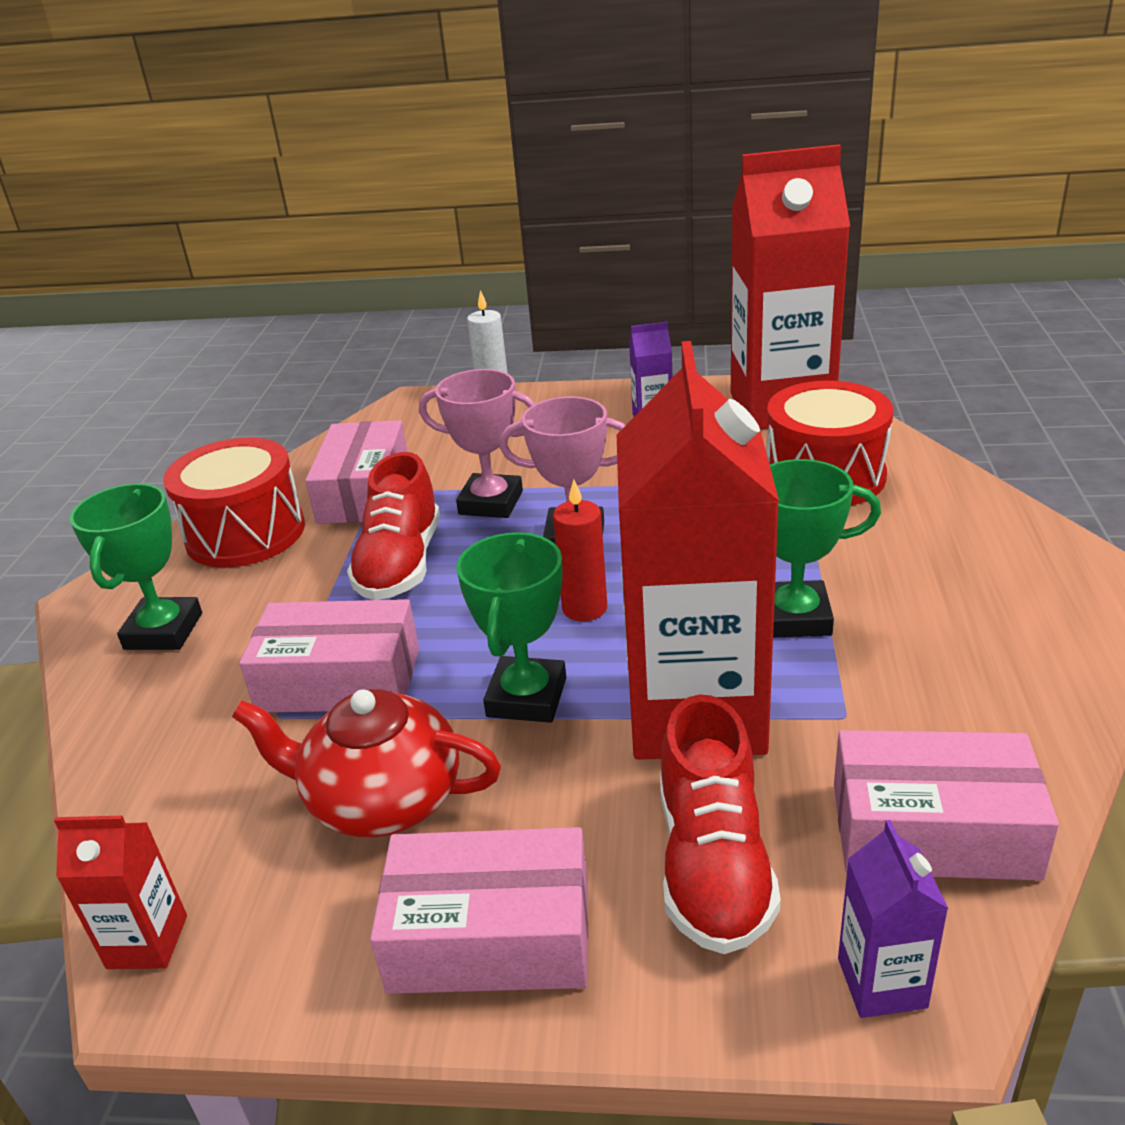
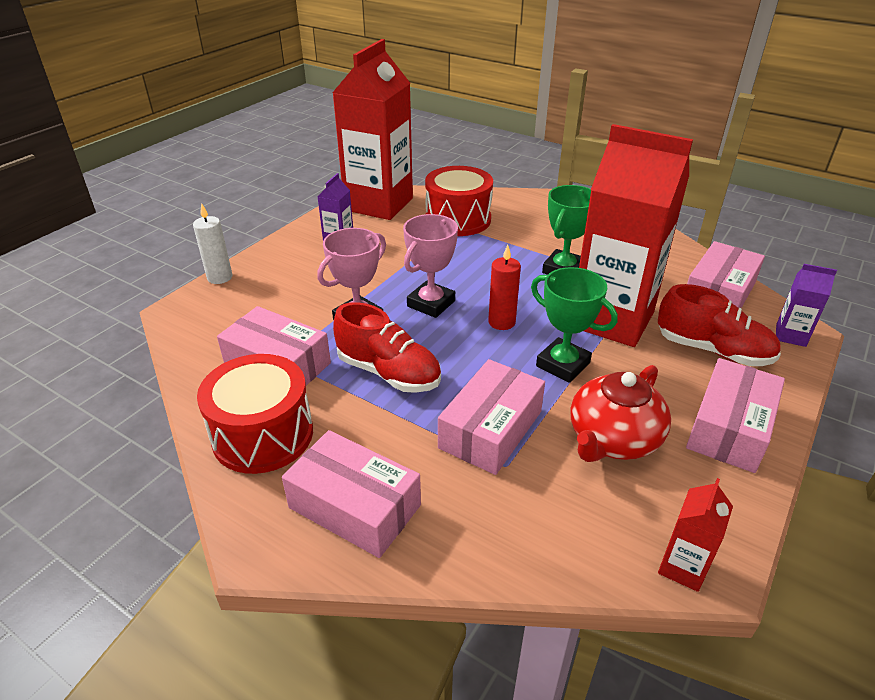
camera: 65 degrees left, 5 degrees up
green trophy [69,483,202,650] -> pink box [282,430,421,558]

